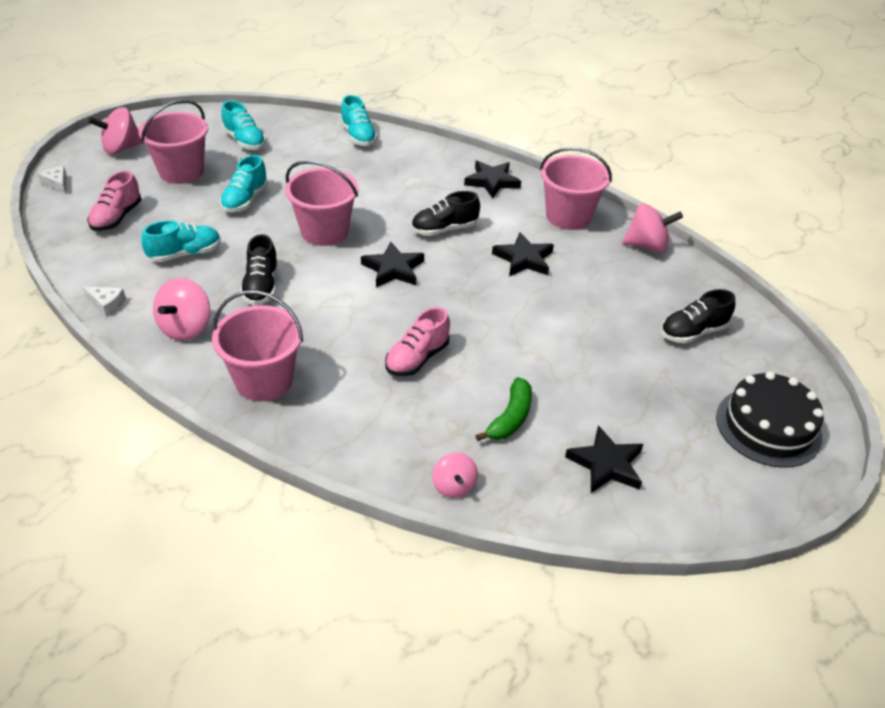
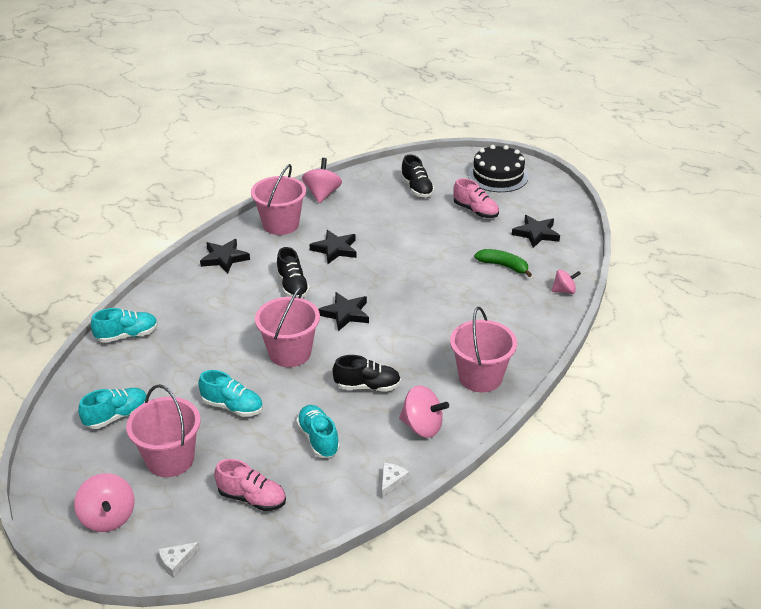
camera: 85 degrees left, 5 degrees down
pink shoe [385,307,450,376] -> pink shoe moved to [453,178,499,218]

